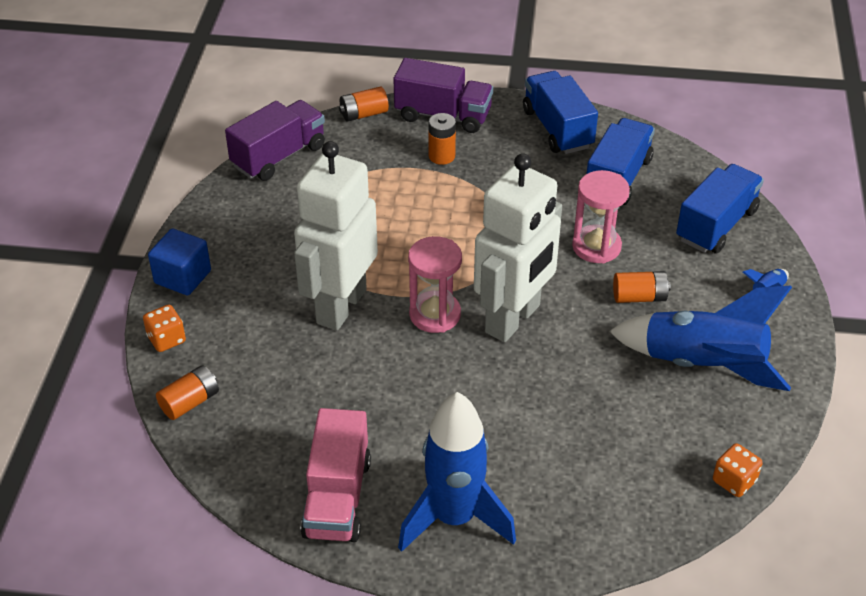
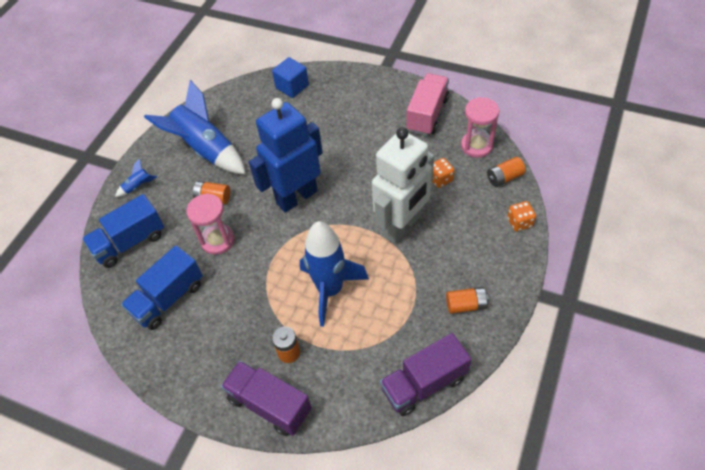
camera: 160 degrees left, 10 degrees up
blue cube [148,228,211,295] -> blue cube moved to [272,57,309,98]
orange battery [339,87,389,122] -> orange battery moved to [446,287,489,314]
blue rocket [398,392,516,552] -> blue rocket moved to [300,221,369,327]
pink hourglass [408,236,462,333] -> pink hourglass moved to [461,97,500,158]
white robot [474,153,562,342] -> blue robot [249,98,323,212]
blue truck [523,71,598,154] -> none
orange dice [713,443,763,497] -> orange dice moved to [432,158,455,188]

